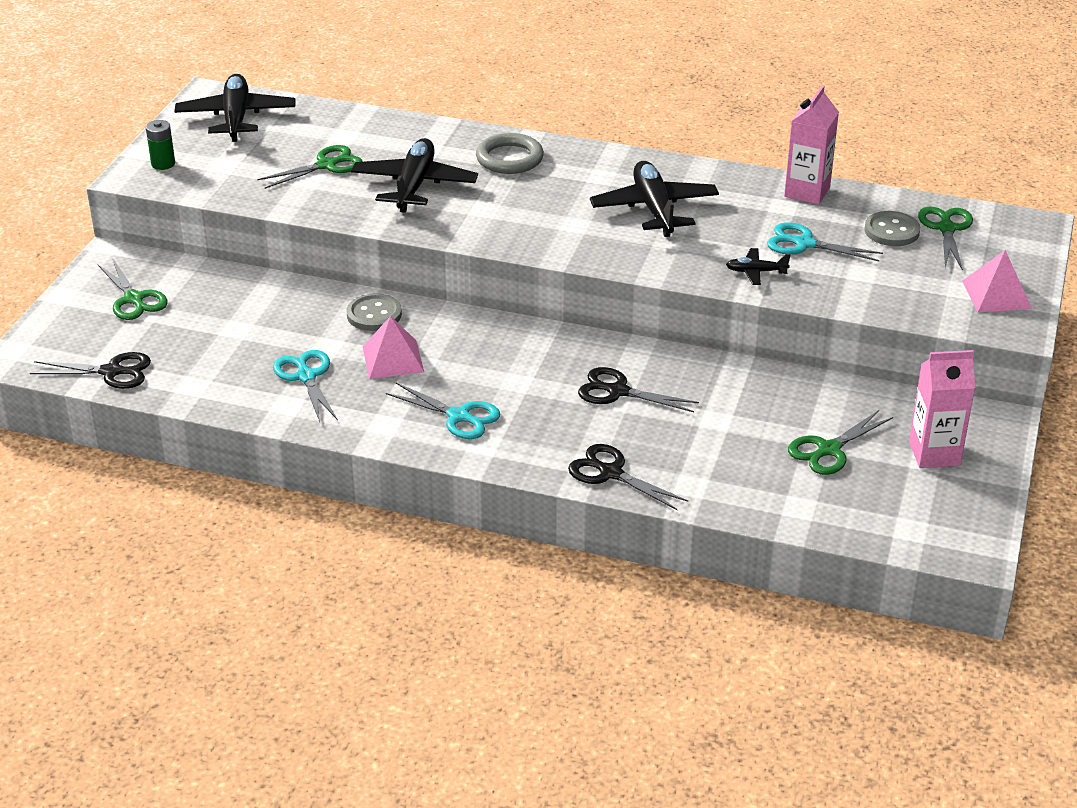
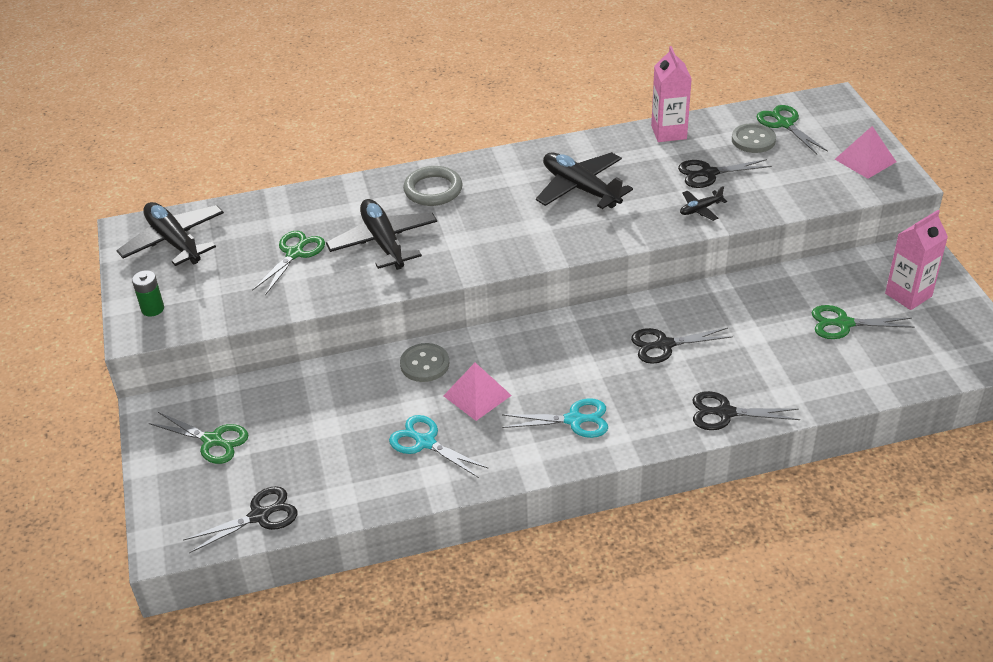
camera: 30 degrees left, 5 degrees up
turquoise scissors [767,222,883,261] -> black scissors [678,159,772,188]
green scissors [788,410,893,475] -> green scissors turned 75 degrees clockwise [812,305,915,339]

